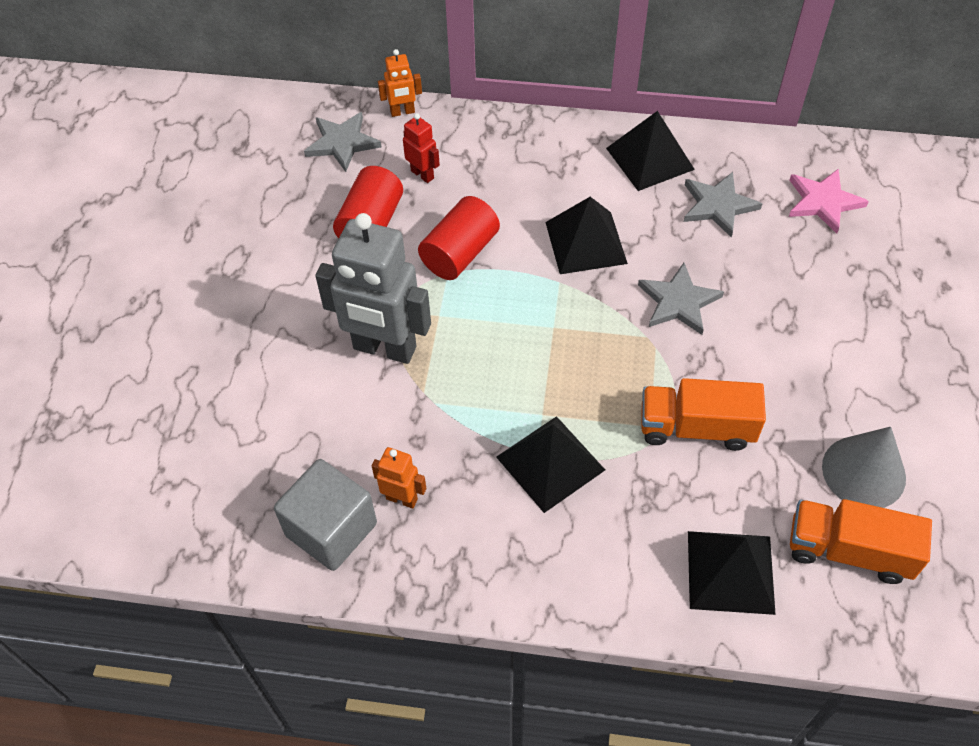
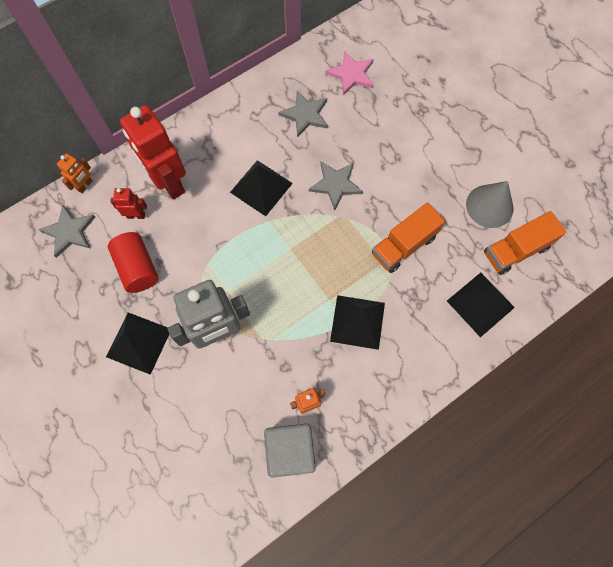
camera: 45 degrees left, 15 degrees up
red cylinder [418,196,500,280] -> none
black pyramid [606,111,695,191] -> black pyramid moved to [106,312,169,375]
none -> red robot [120,105,186,199]

